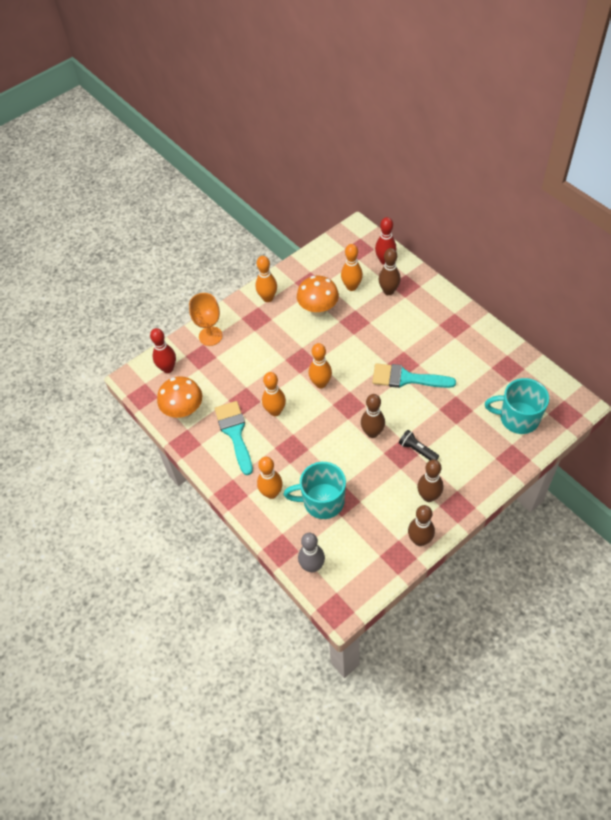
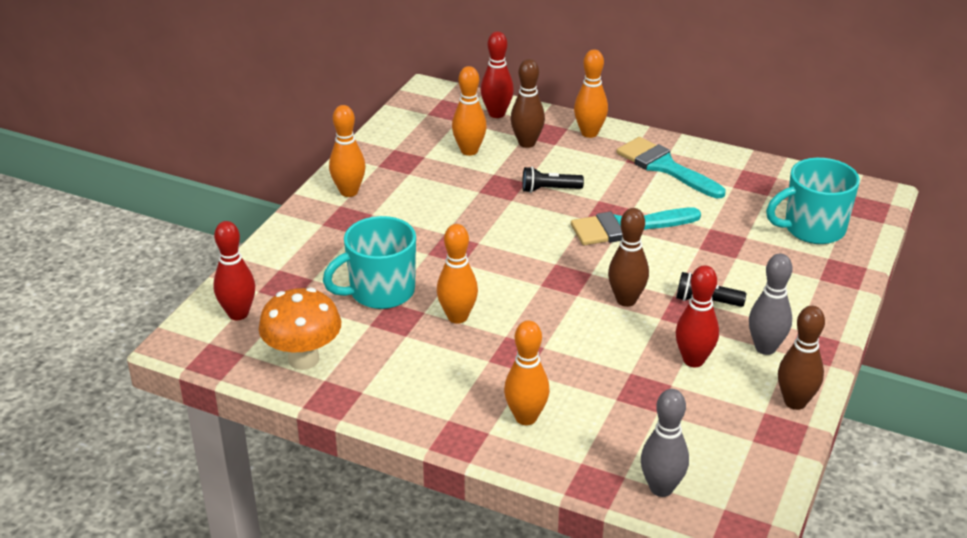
camera: 30 degrees left, 20 degrees down
orange goblet [189,293,223,346] -> none
turquoise brush [214,401,253,475] -> turquoise brush moved to [617,137,726,198]
turquoise mug [284,462,346,519] -> turquoise mug moved to [323,216,416,309]
orange mushroom [297,276,339,317] -> none
orange bowling pin [308,343,332,388] -> orange bowling pin moved to [574,50,608,138]
brown bowling pin [417,460,443,502] -> grey bowling pin [749,253,793,355]
none -> black flashlight [522,167,584,193]
none -> red bowling pin [676,265,719,367]

